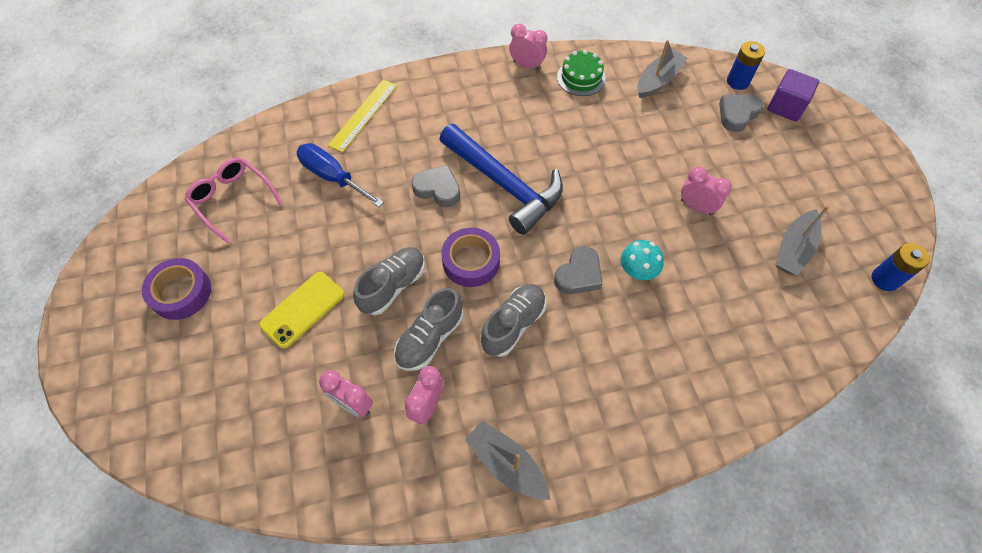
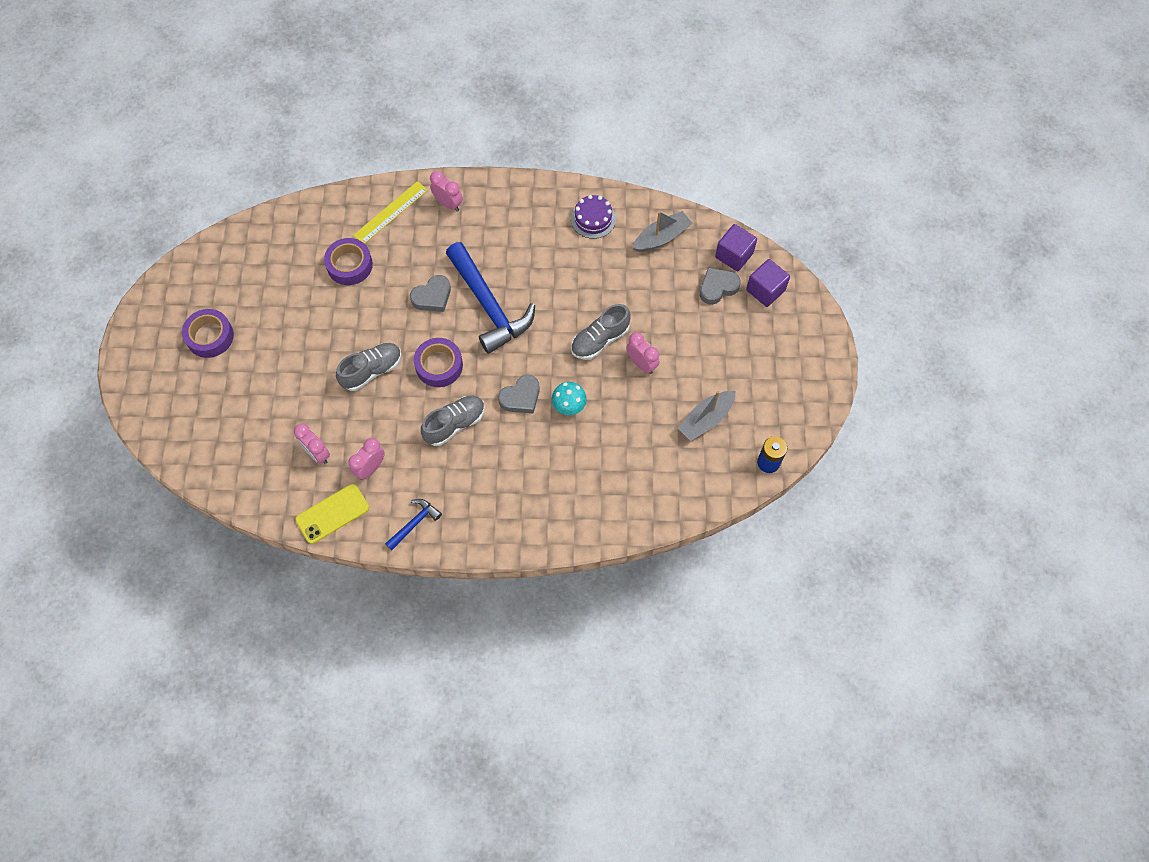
camera: 15 degrees right, 5 degrees up
pink glasses [185,158,283,243] -> none
yellow phone [259,272,344,349] -> yellow phone moved to [295,484,369,544]
blue screwdriver [296,143,384,207] -> purple tape [324,238,373,285]
grey shoe [394,288,463,371] -> grey shoe moved to [571,304,630,360]
grey heart [411,165,460,207] -> grey heart turned 105 degrees clockwise [410,275,451,312]
grey boat [465,420,550,500] -> blue hammer [385,499,442,550]
pink clock [509,24,547,70] -> pink clock moved to [430,171,463,212]
green cake [557,50,606,96] -> purple cake [571,195,616,239]
blue battery [727,41,765,90] -> purple cube [715,224,757,271]

